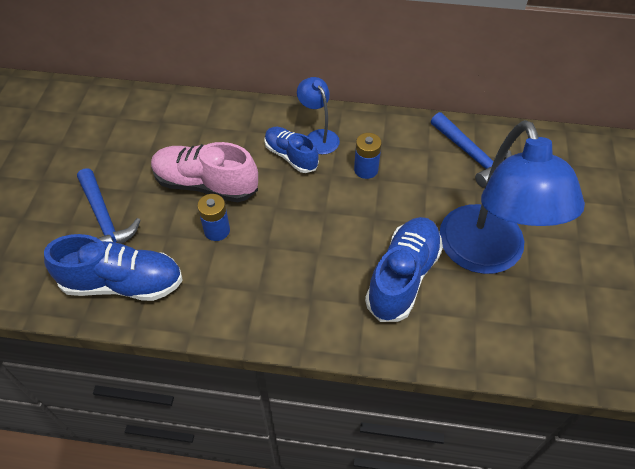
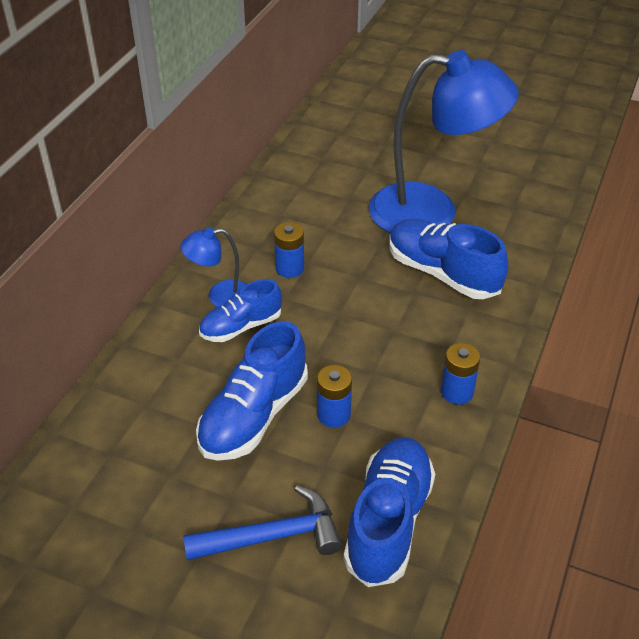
camera: 75 degrees left, 10 degrees down
pink shoe [151,142,258,202] -> blue shoe [196,321,308,461]
blue hammer [431,112,512,187] -> none
none -> blue battery [441,343,480,405]

